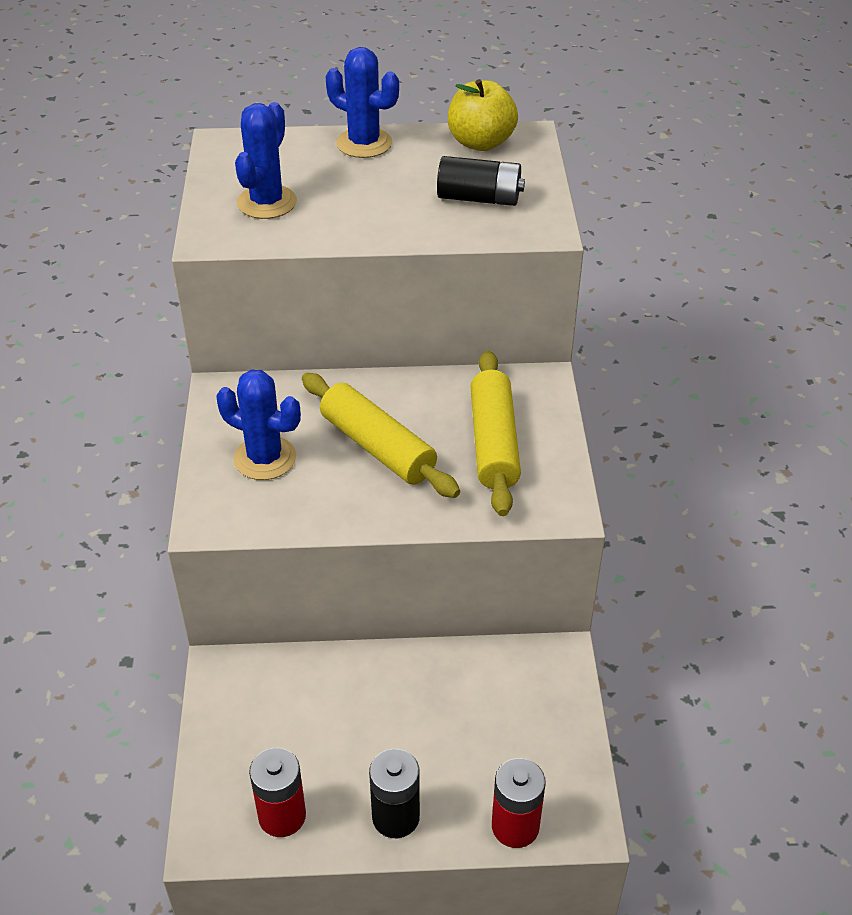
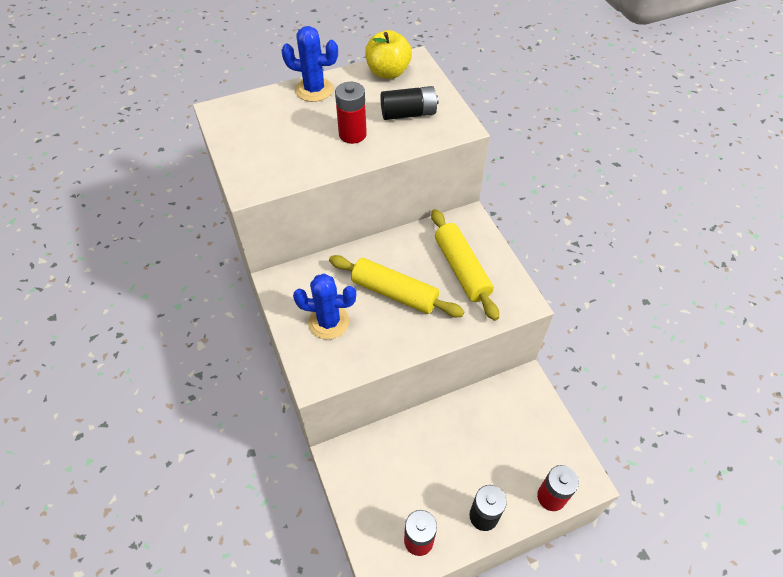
camera: 20 degrees left, 10 degrees up
blue cactus [235,102,297,219] -> none
none -> red battery [335,82,367,144]

